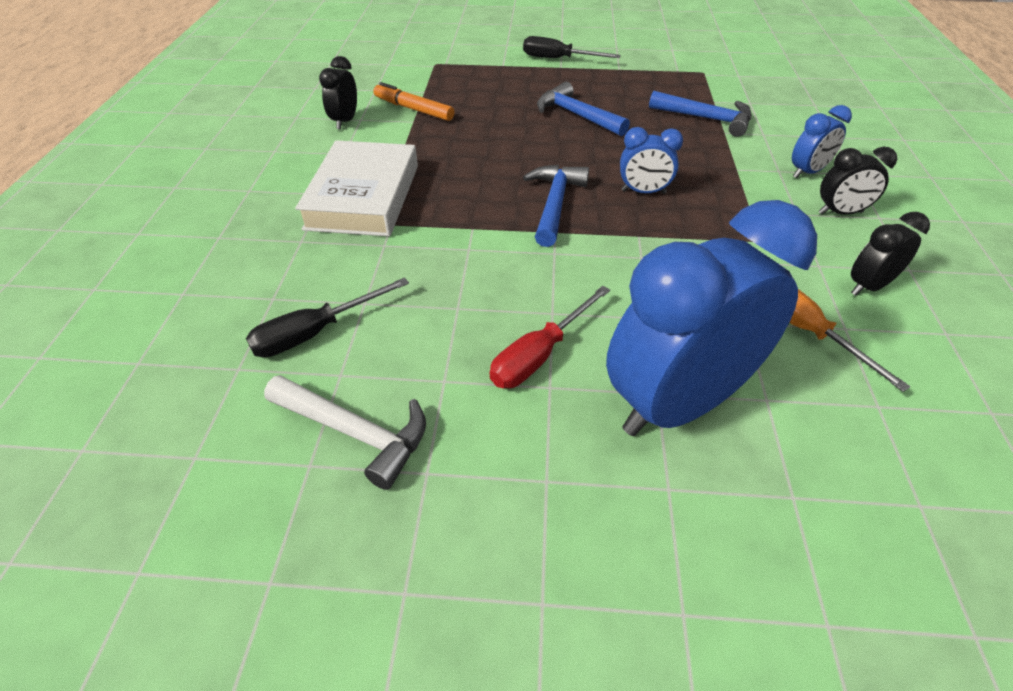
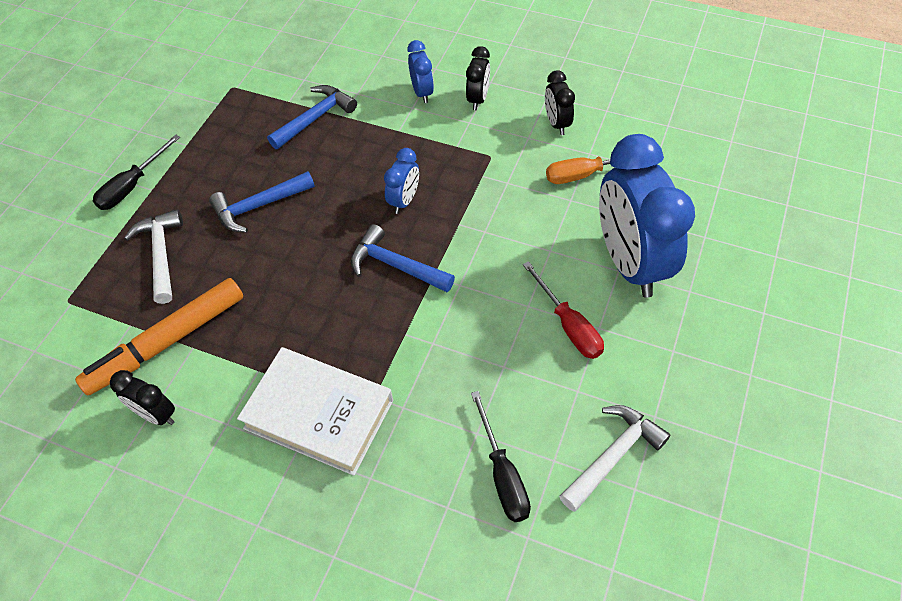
camera: 70 degrees left, 10 degrees up
orange marker [373,82,454,121] -> orange marker [75,278,243,396], size x1.62
none -> white hammer [124,209,183,304]

